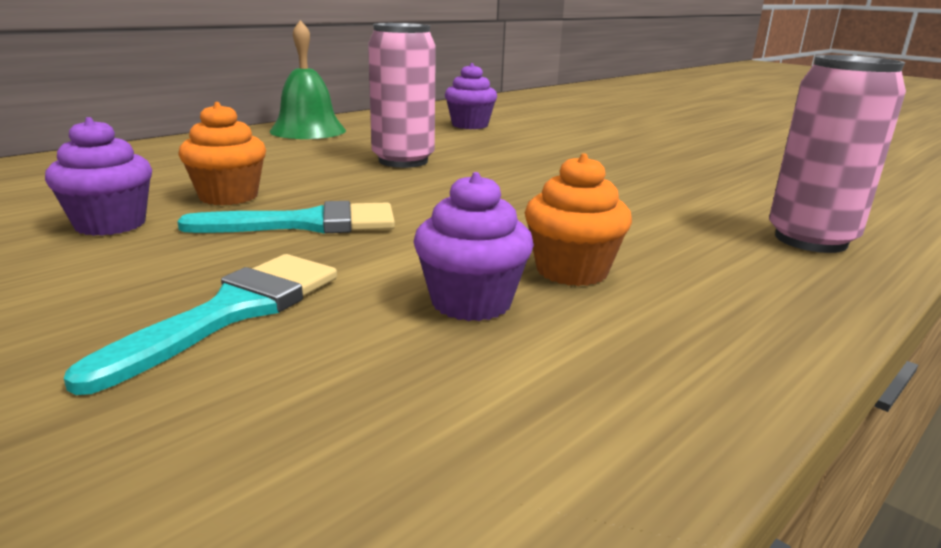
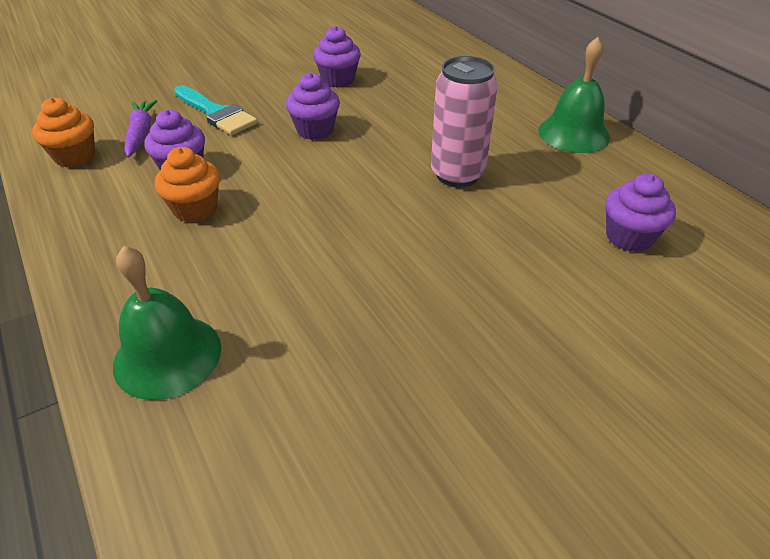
camera: 105 degrees right, 20 degrees up
turquoise brush [177,201,395,234] -> purple cupcake [286,73,340,140]
orange cupcake [178,102,266,205] -> orange cupcake moved to [32,97,95,167]
pink can [769,55,906,253] -> green bell [113,246,221,400]
none -> purple carrot [124,100,157,157]

